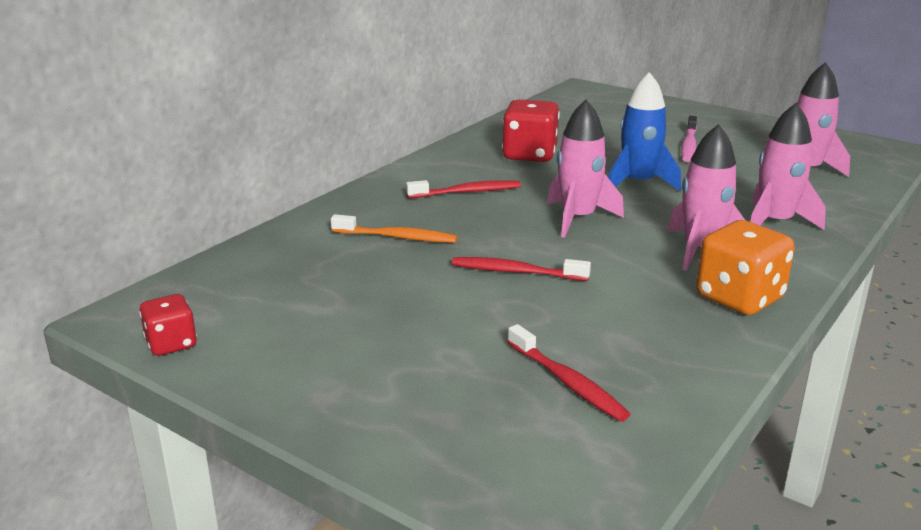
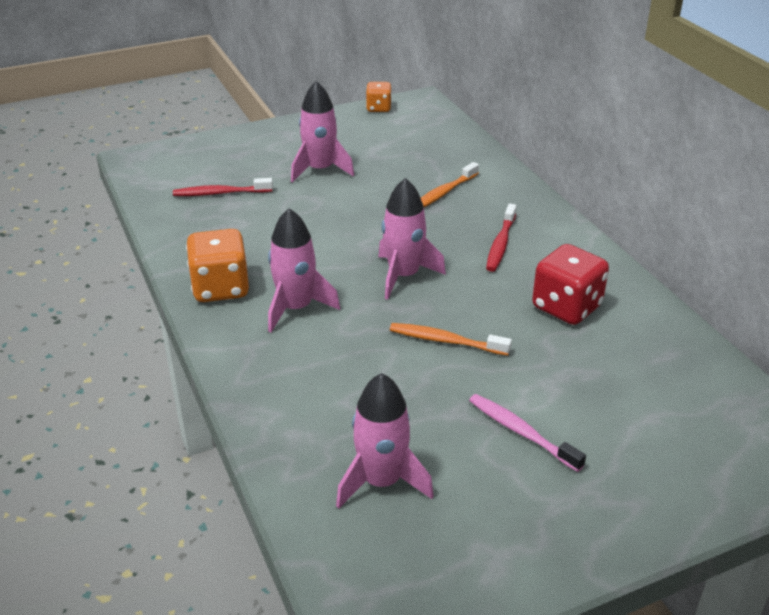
camera: 120 degrees right, 10 degrees up
red dice [139,294,197,356] -> orange dice [366,82,392,112]
red toothbrush [452,257,591,281] -> none
blue rocket [609,72,681,191] -> orange toothbrush [390,323,512,356]
pink rocket [750,103,826,230] -> pink rocket moved to [291,81,354,183]

